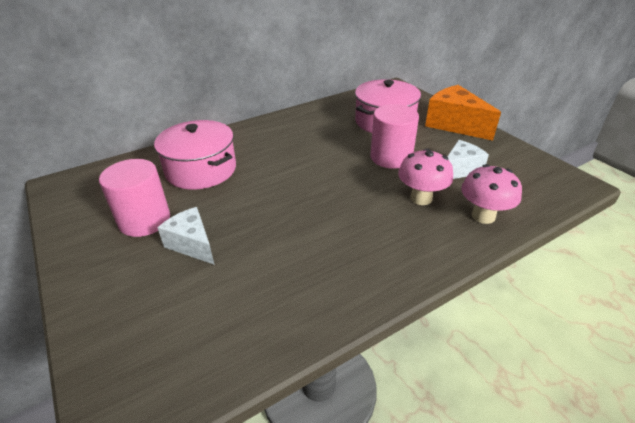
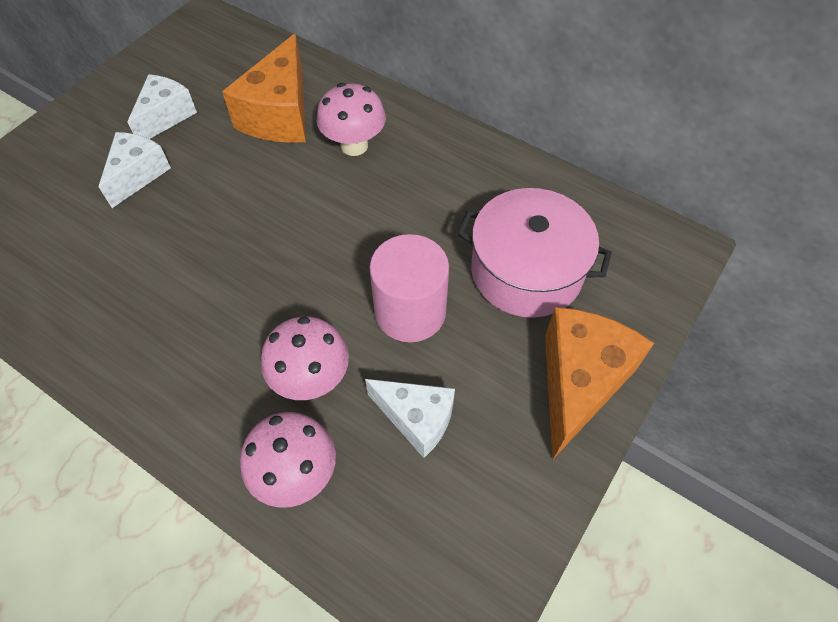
camera: 65 degrees right, 20 degrees up
pink cylinder [99,159,170,237] -> white cheese [127,74,197,139]
pink pot [154,120,236,190] -> orange cheese [222,33,306,143]
none -> pink mushroom [317,83,386,156]

